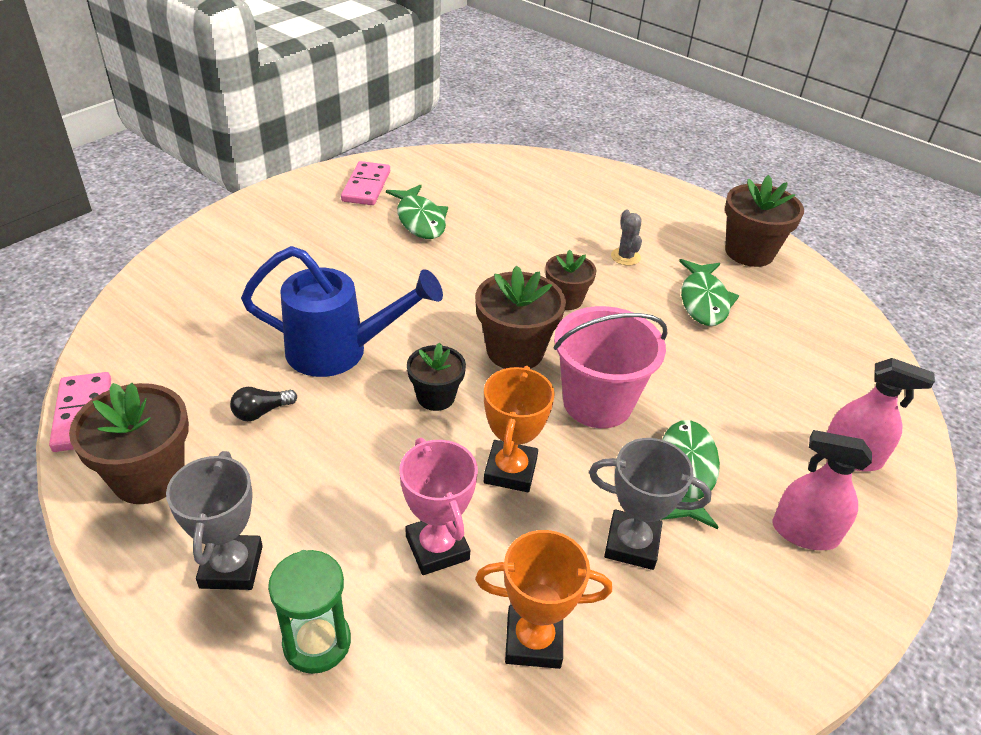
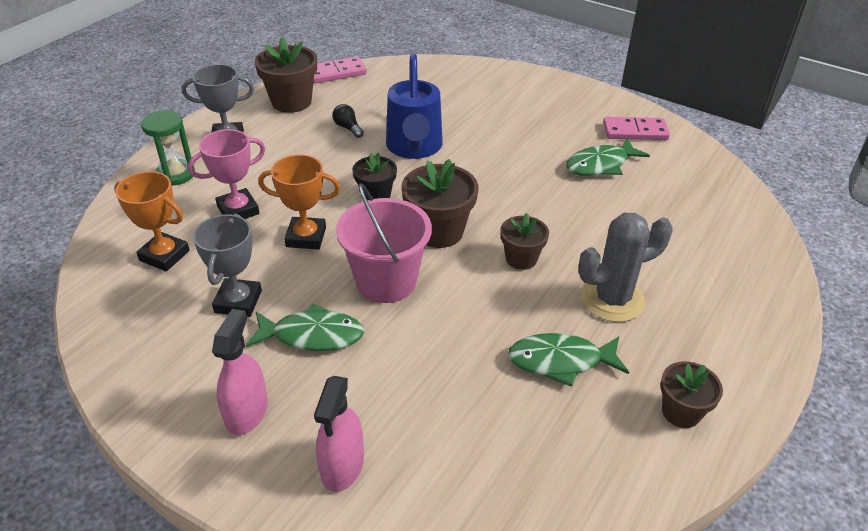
camera: 85 degrees right, 0 degrees up
orange trophy [475,530,612,669] -> orange trophy turned 60 degrees counterclockwise [114,171,190,271]
grey cactus [611,210,642,266] -> grey cactus [578,213,673,322], size x1.98
brown flower pot [725,175,804,267] -> brown flower pot [660,361,723,428], size x0.62

